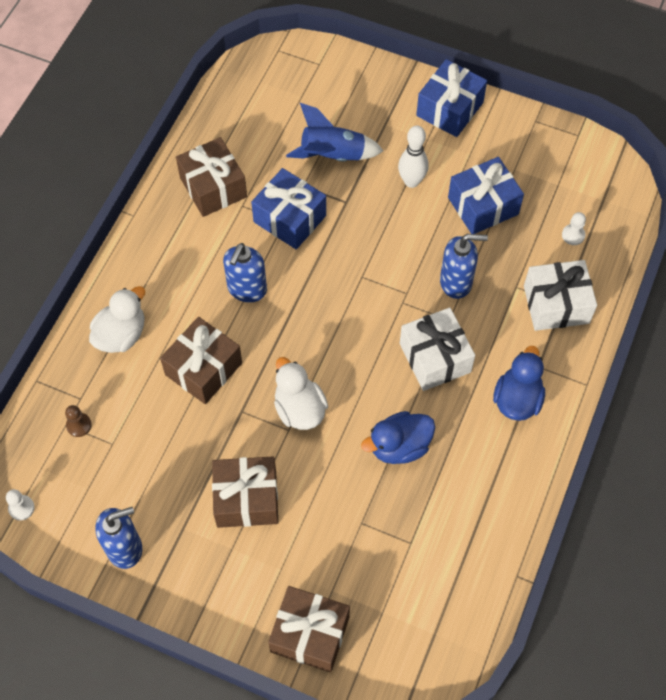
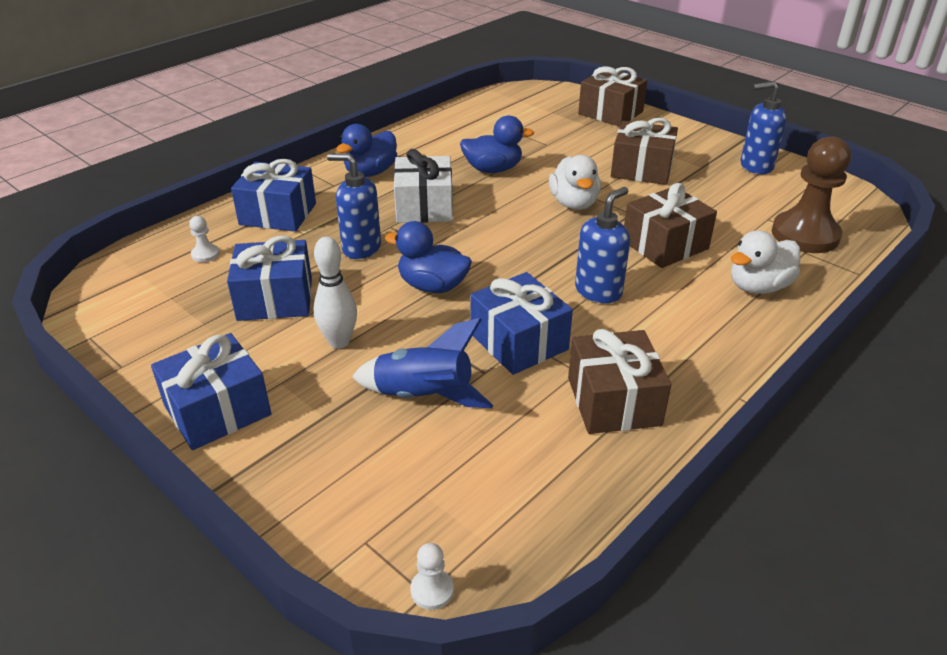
camera: 160 degrees left, 25 degrees down
white pawn [6,489,35,521] -> white pawn moved to [410,543,454,610]
brown pawn [65,405,92,437] -> brown pawn [772,136,851,253], size x2.47
white gift [524,260,597,331] -> blue gift [231,159,316,232]
none -> blue duck [385,221,472,293]

